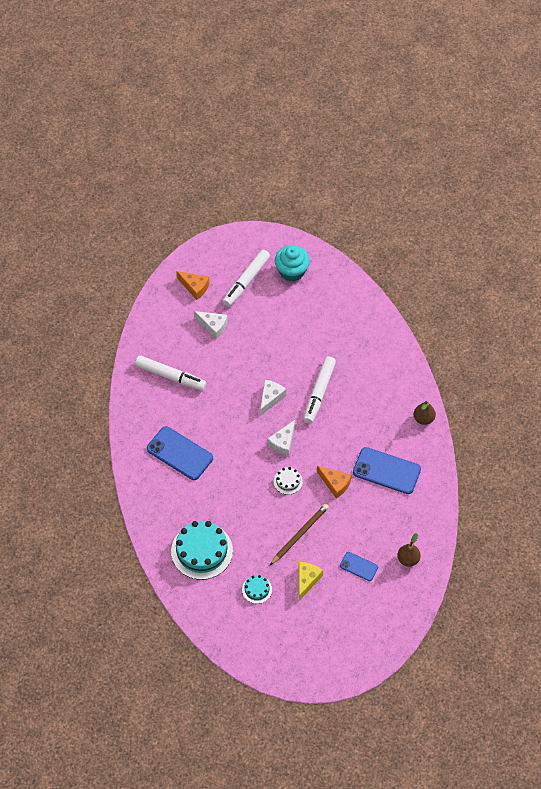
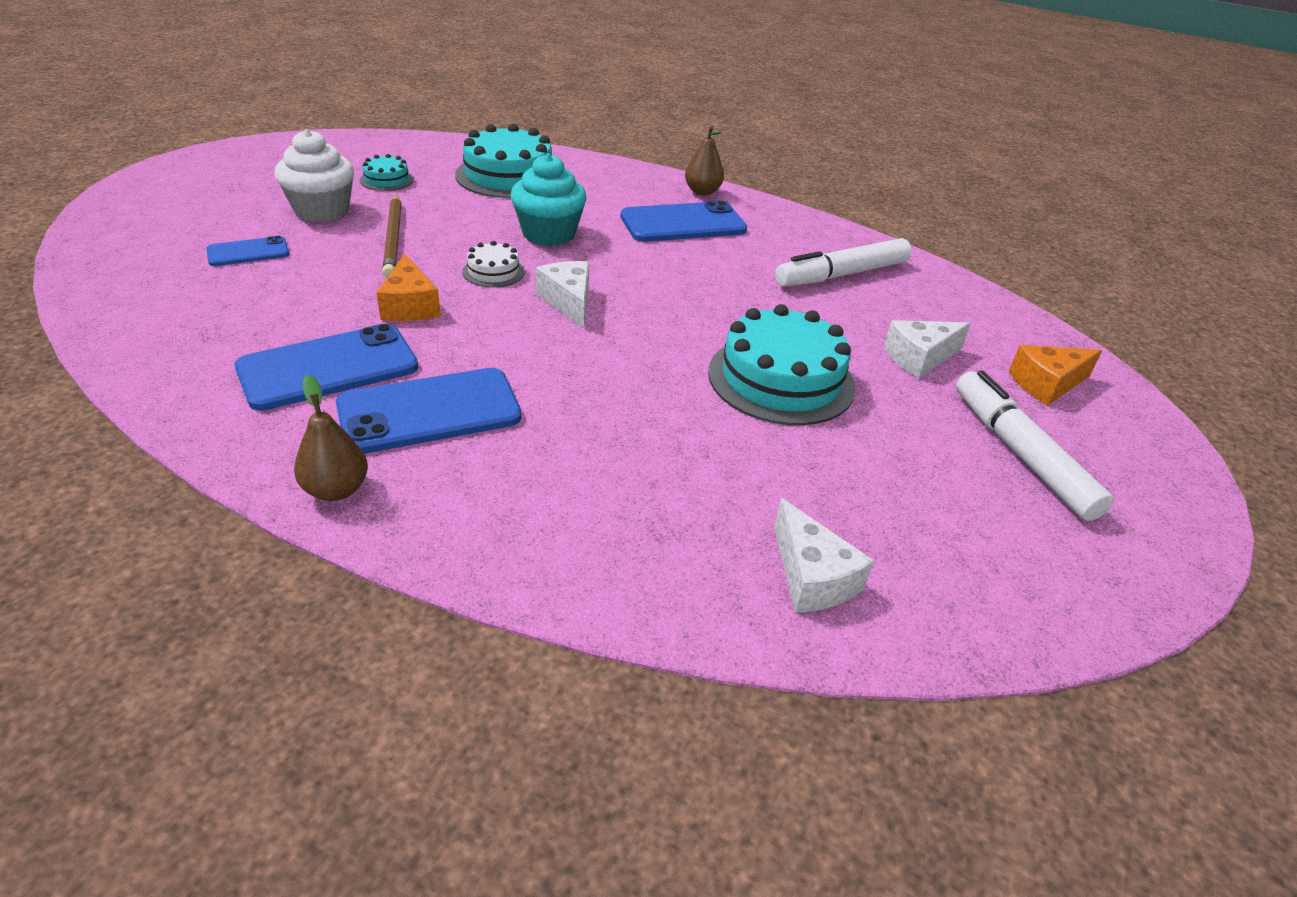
camera: 125 degrees right, 20 degrees down
white cheese [260,380,286,416] -> white cheese moved to [774,498,874,613]
turquoise cupcake [275,245,310,282] -> turquoise cupcake moved to [511,154,587,246]
yellow cheese [299,562,323,601] -> white cupcake [274,129,354,222]
white marker [303,356,336,423] -> none
orange cheese [317,466,351,499] -> orange cheese turned 90 degrees counterclockwise [376,253,441,321]
brown pear [397,533,421,567] -> brown pear moved to [685,126,724,195]
none -> blue phone [336,368,521,454]
none -> turquoise cake [708,304,856,425]

